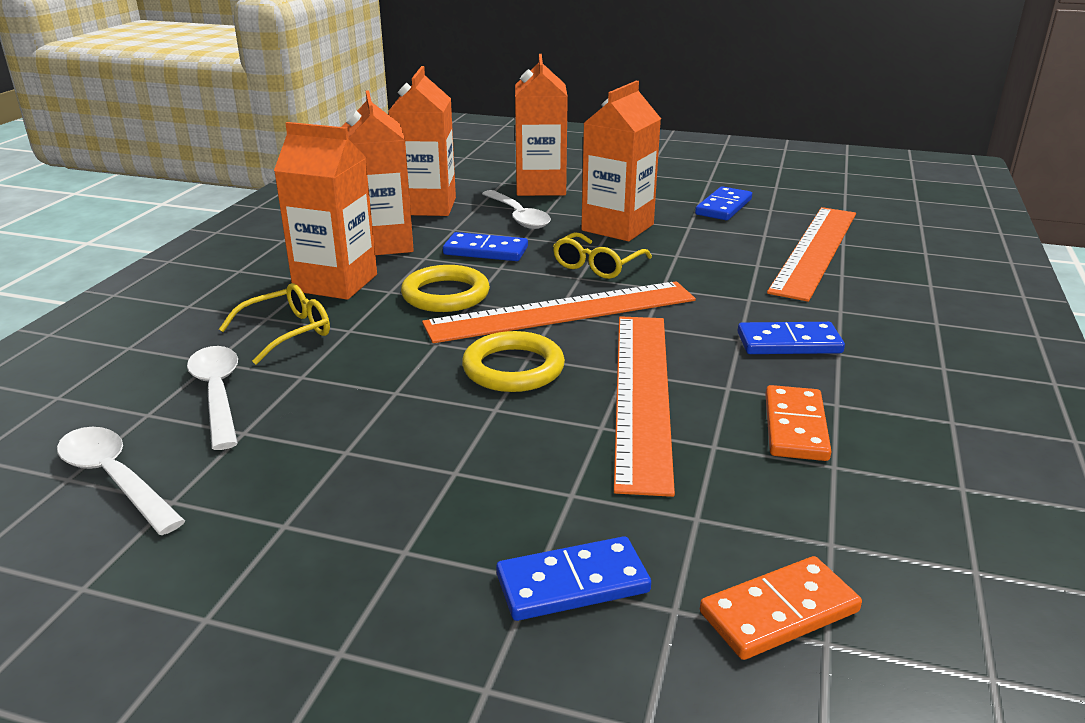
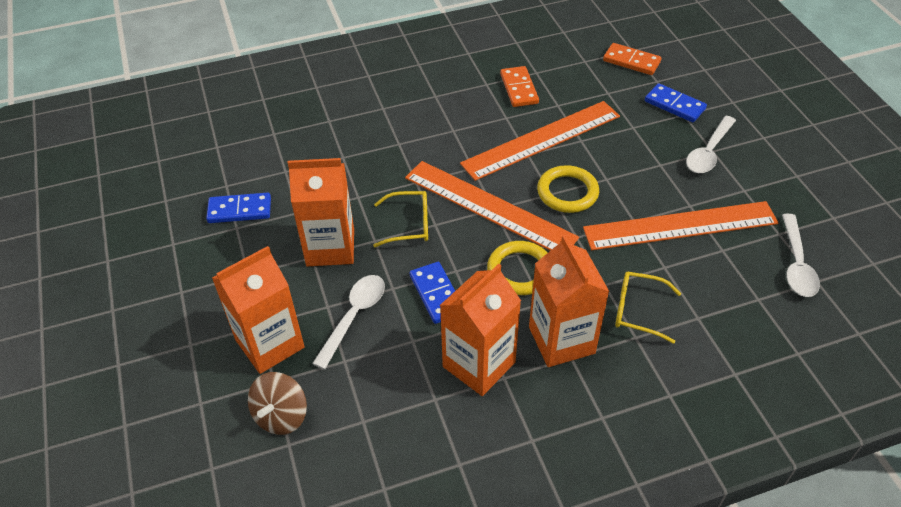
camera: 125 degrees left, 20 degrees up
white spoon [187,346,238,450] -> white spoon moved to [686,116,736,173]
orange carton [388,66,456,216] -> none
blue domino [738,322,845,354] -> none
orange domino [765,385,832,461] -> orange domino turned 75 degrees counterclockwise [500,66,539,107]
orange ruler [767,207,856,302] -> orange ruler moved to [583,201,779,250]
none -> brown spinning top [248,372,307,435]

